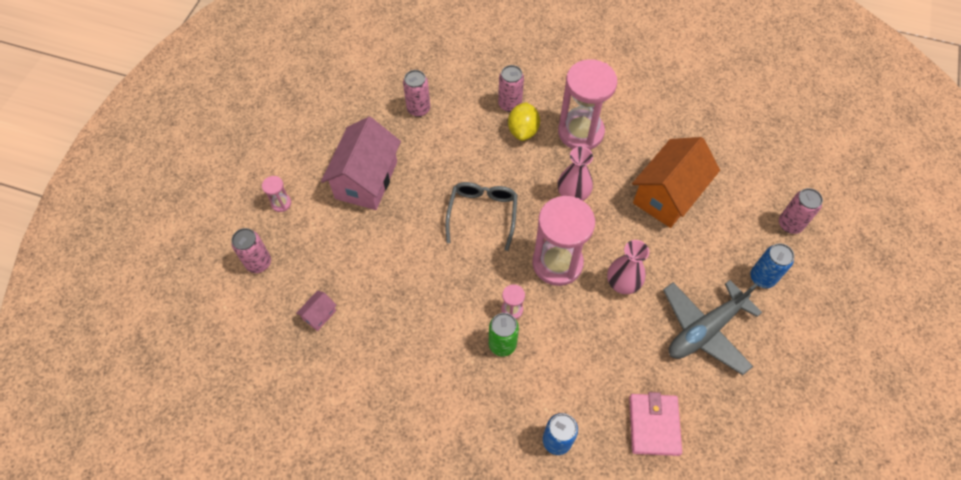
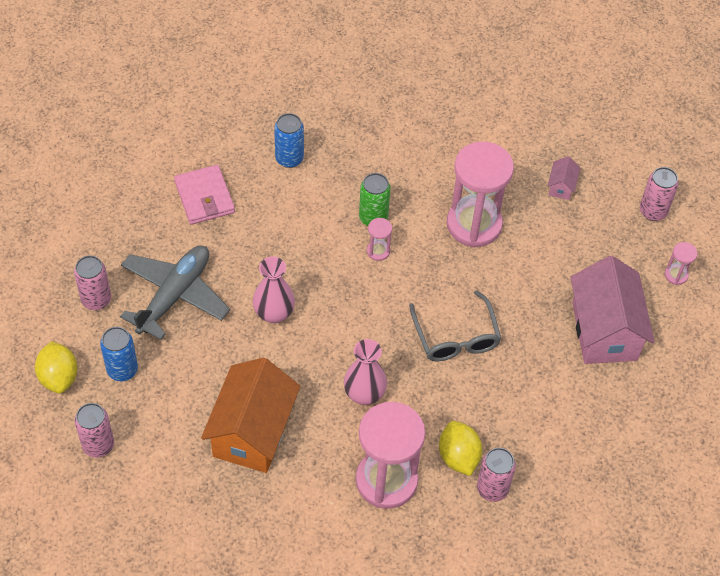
camera: 155 degrees right, 5 degrees down
pink can [403,70,430,117] -> pink can moved to [74,255,111,310]
pink hourglass [532,196,595,286] -> pink hourglass moved to [447,142,514,247]
none -> yellow lemon [35,341,78,394]

